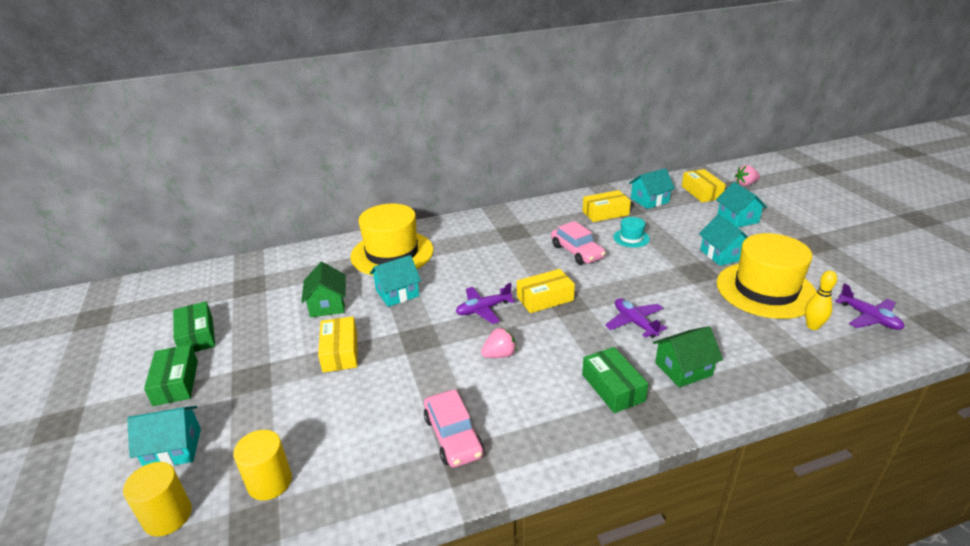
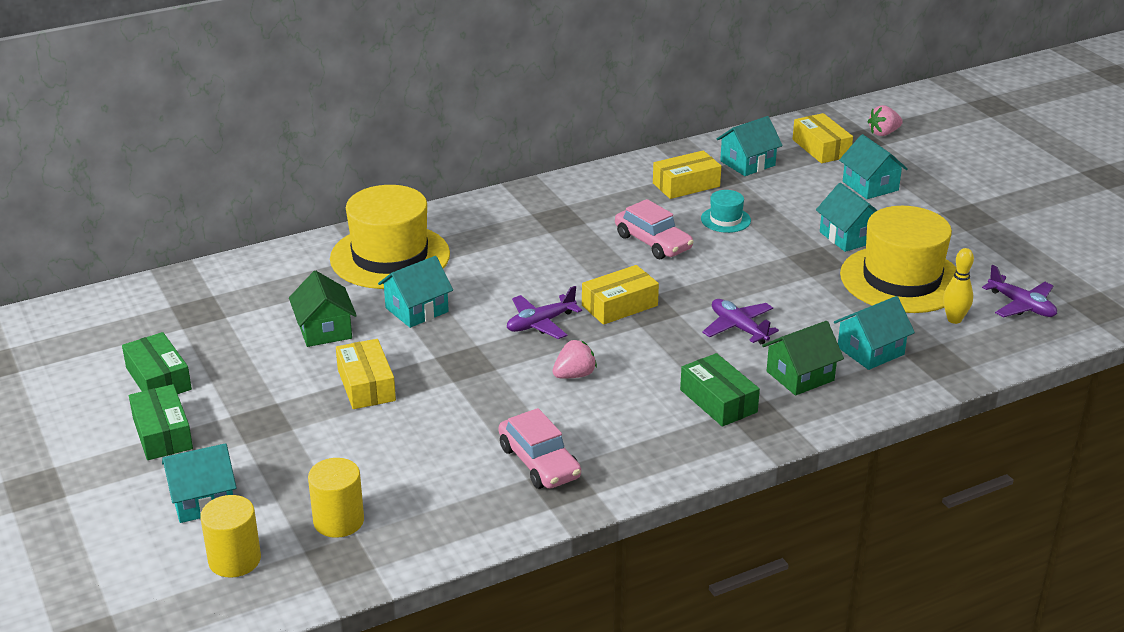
camera: 10 degrees left, 0 degrees up
none -> turquoise house [834,296,915,370]

